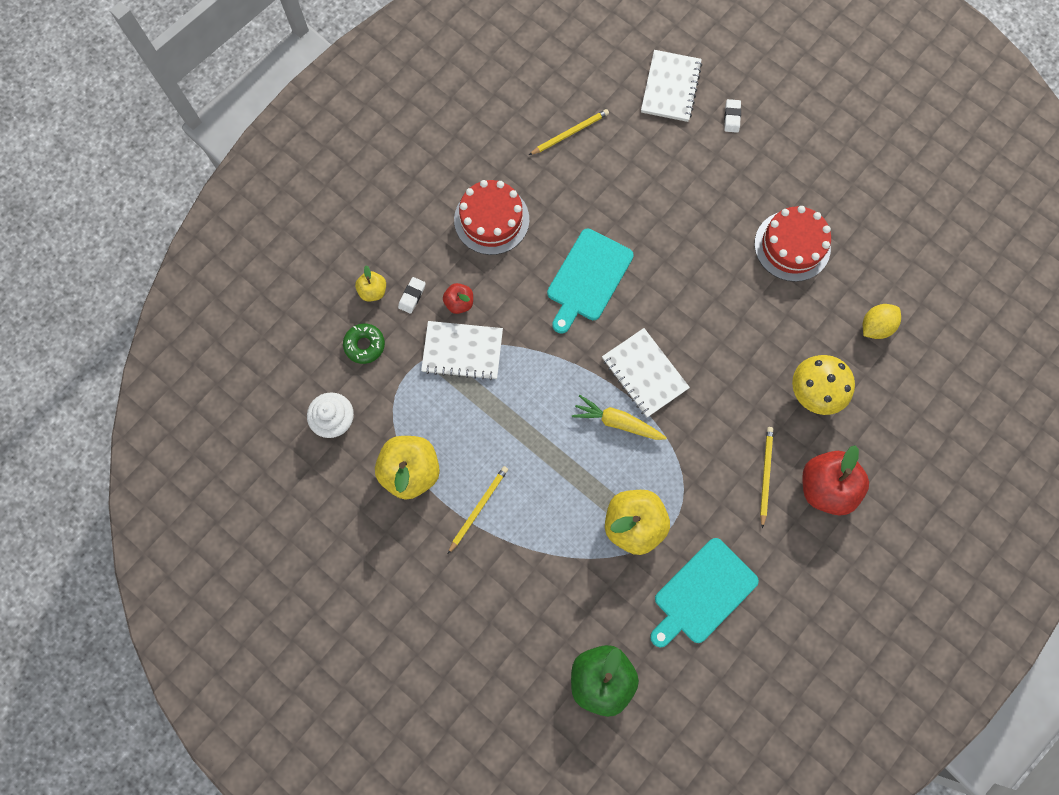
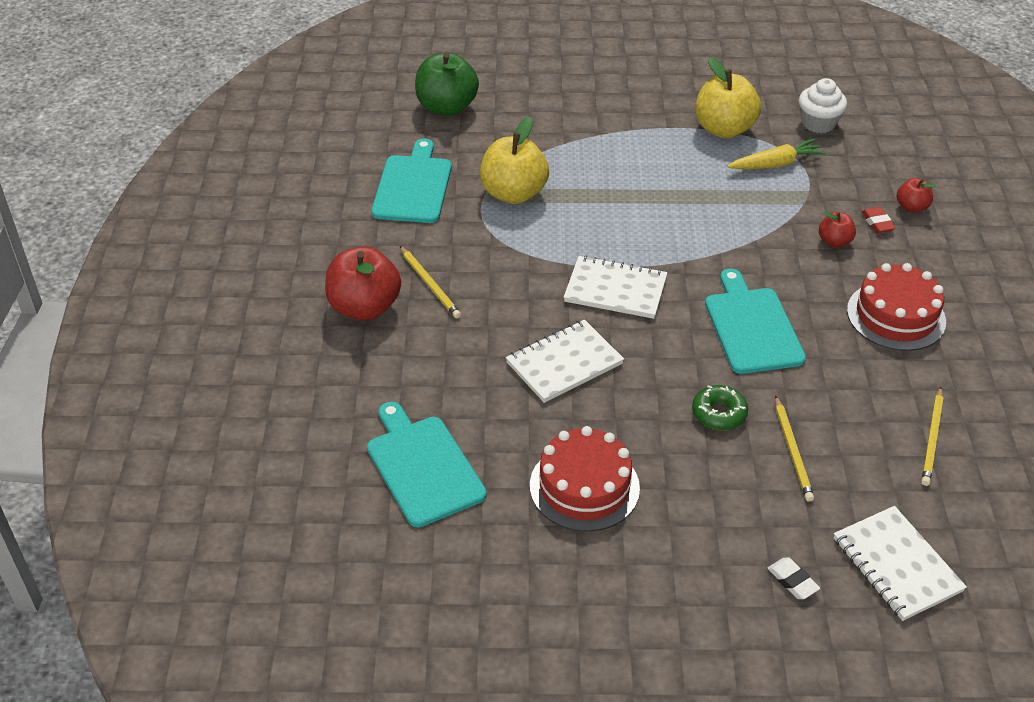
camera: 140 degrees right, 30 degrees down
green donut [343,323,385,364] -> green donut moved to [692,385,748,430]
yellow apple [355,265,386,301] -> red apple [897,178,936,213]
white eraser [398,277,426,314] -> red eraser [861,207,896,233]
white notebook [421,321,503,380] -> white notebook moved to [506,320,624,403]
yellow pencil [448,466,508,554] -> yellow pencil moved to [775,396,814,502]
yellow carrot [572,395,667,440] -> yellow carrot moved to [727,139,827,169]
yellow mushroom [792,355,855,415] -> none
yellow lemon [863,304,901,339] -> turquoise cutting board [367,402,487,527]

